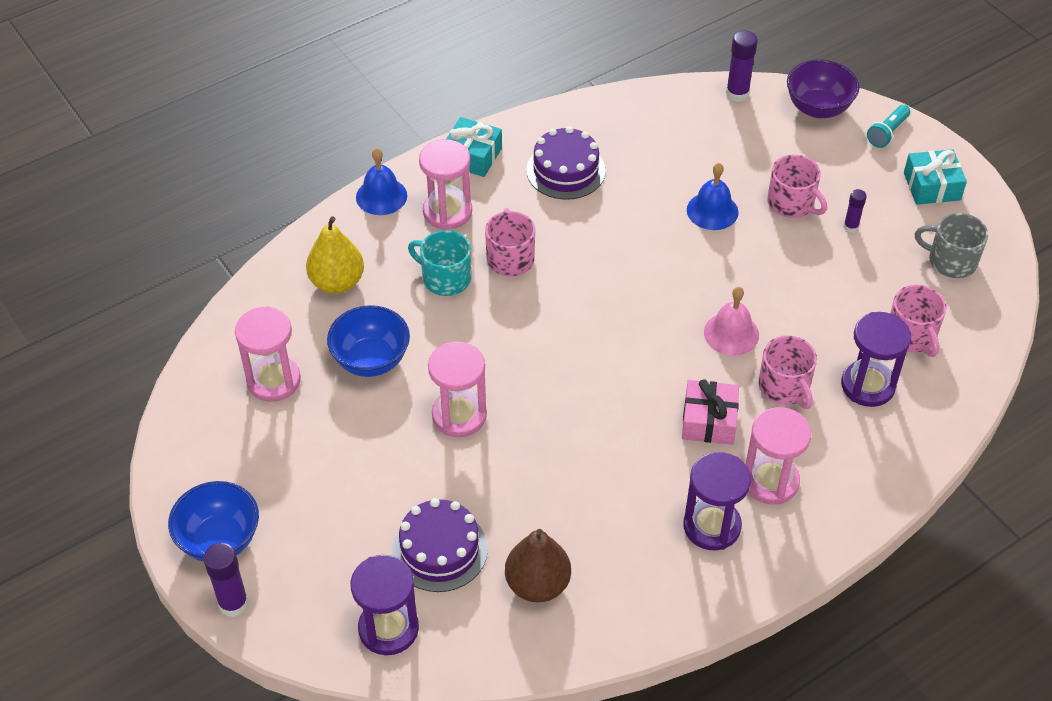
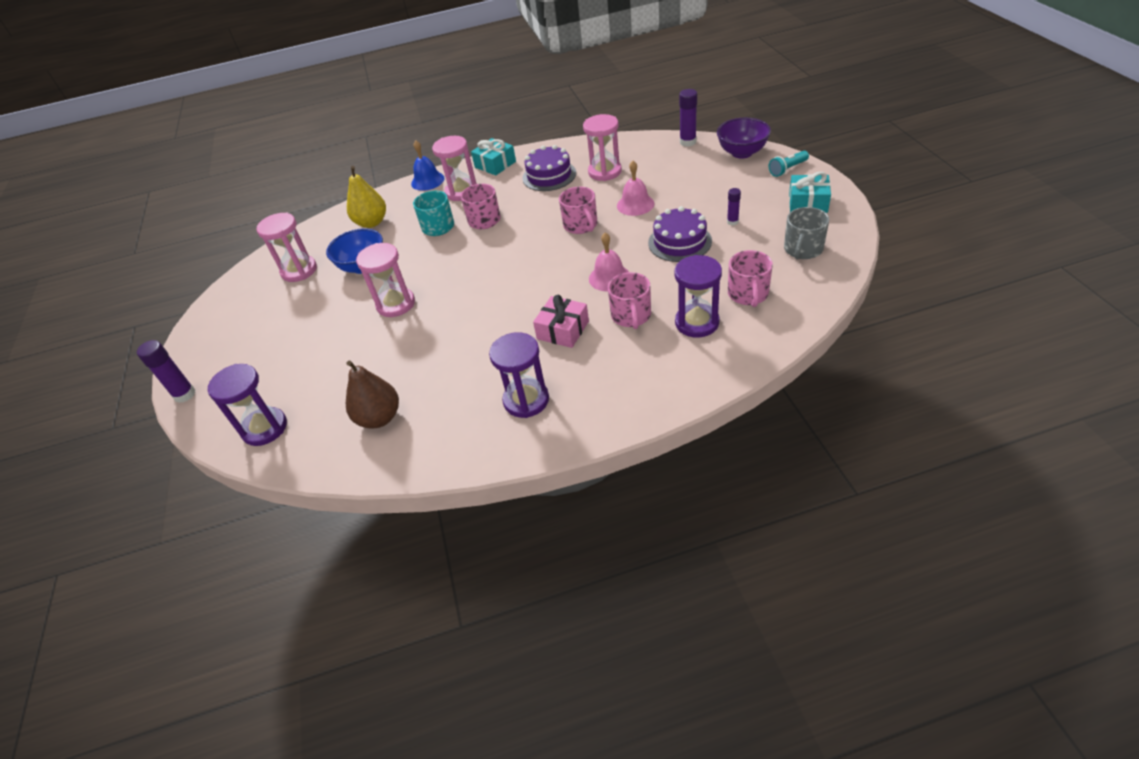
camera: 25 degrees right, 5 degrees down
blue bowl [168,481,259,562] -> none
purple cake [392,498,488,592] -> purple cake moved to [648,206,712,262]
blue bell [687,163,738,230] -> pink bell [617,161,654,216]
pink hourglass [745,407,811,505] -> pink hourglass moved to [583,114,622,181]
pink mug [767,155,827,218] -> pink mug moved to [559,187,597,234]
grey mug [915,213,988,278] -> grey mug turned 105 degrees counterclockwise [784,207,829,260]

